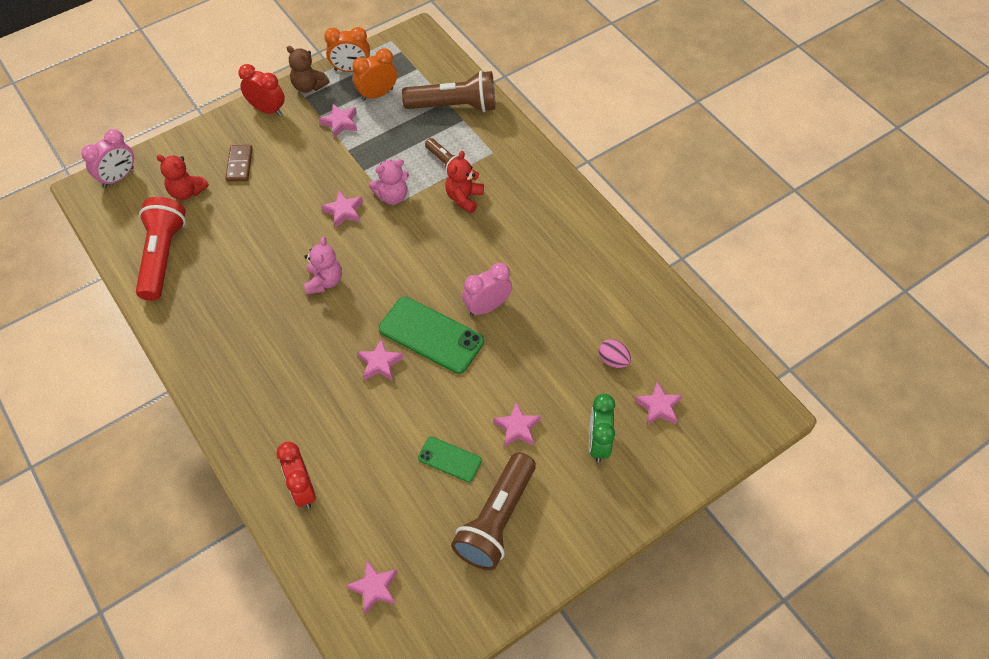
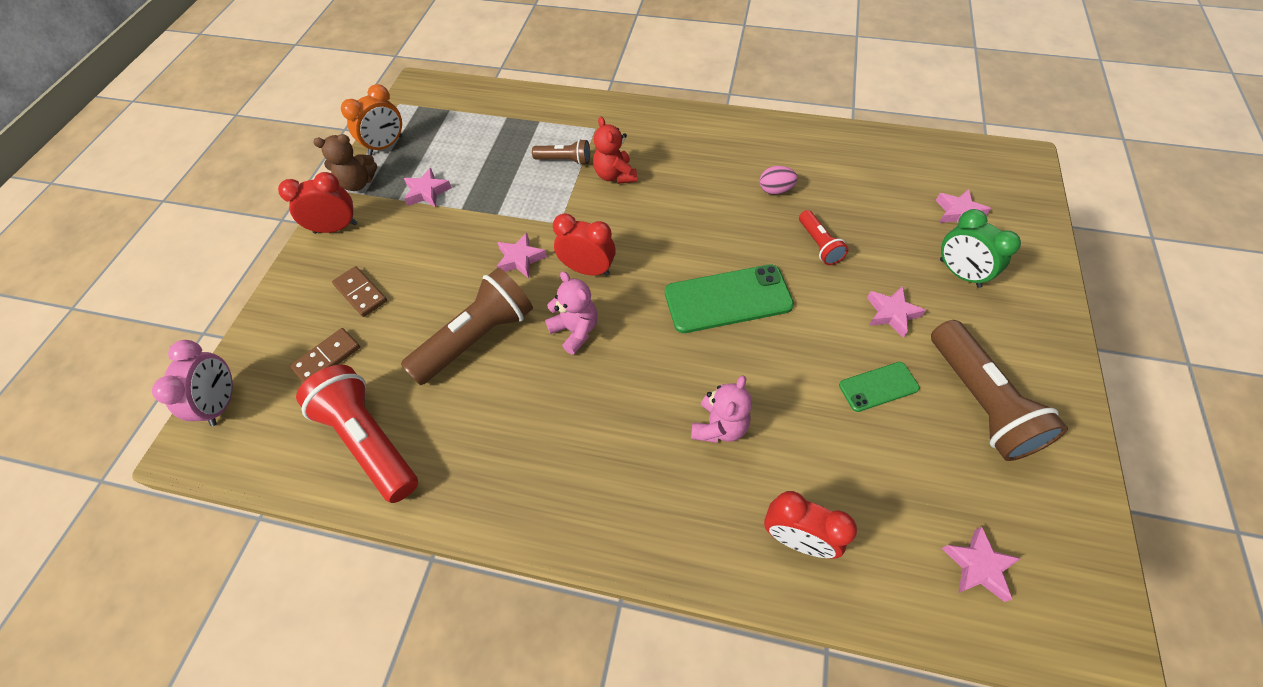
camera: 40 degrees left, 0 degrees up
red teddy bear [157,155,209,200] -> brown domino [290,328,360,382]
orange clock [352,48,397,101] -> none
pink star [357,338,404,381] -> none
pink teddy bear [369,159,409,204] -> pink teddy bear moved to [691,375,752,443]
brown flashlight [402,71,495,112] -> brown flashlight moved to [401,268,533,385]
pink clock [462,262,512,316] -> none
pink egg [598,339,631,368] -> pink egg moved to [760,166,798,195]
none -> red clock [553,213,616,276]
none -> red flashlight [799,210,849,265]

